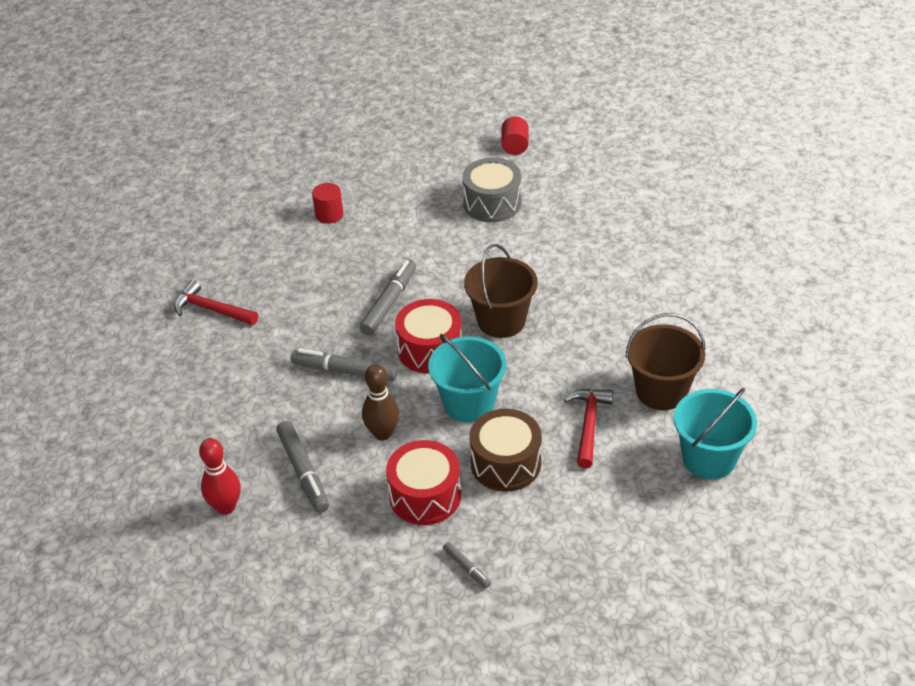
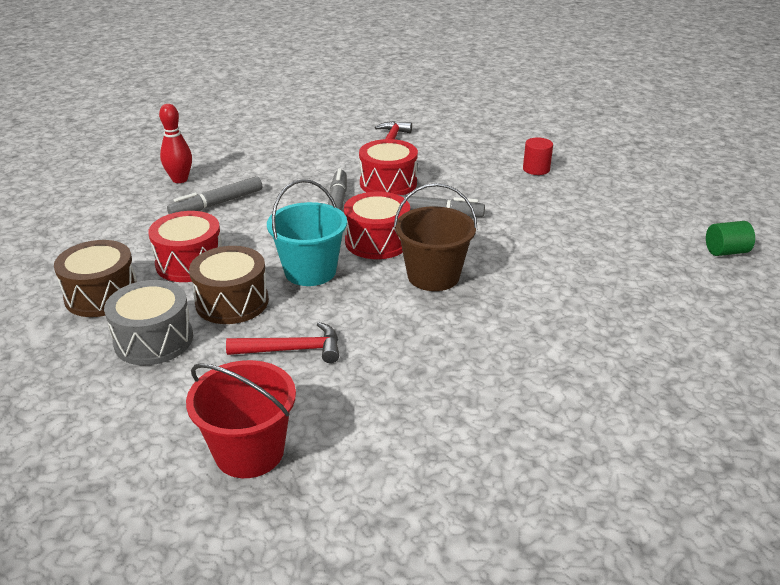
camera: 75 degrees right, 10 degrees down
brown bowling pin [362,364,399,441] -> none
grey marker [443,542,491,588] -> brown drum [54,240,137,317]
grey drum [462,158,521,222] -> grey drum moved to [104,280,193,365]
red cylinder [501,116,528,155] -> green cylinder [706,221,755,256]
brown bucket [626,313,706,410] -> none
turquoise bucket [674,388,757,479] -> red bucket [186,360,296,478]
none -> red drum [359,139,418,195]

